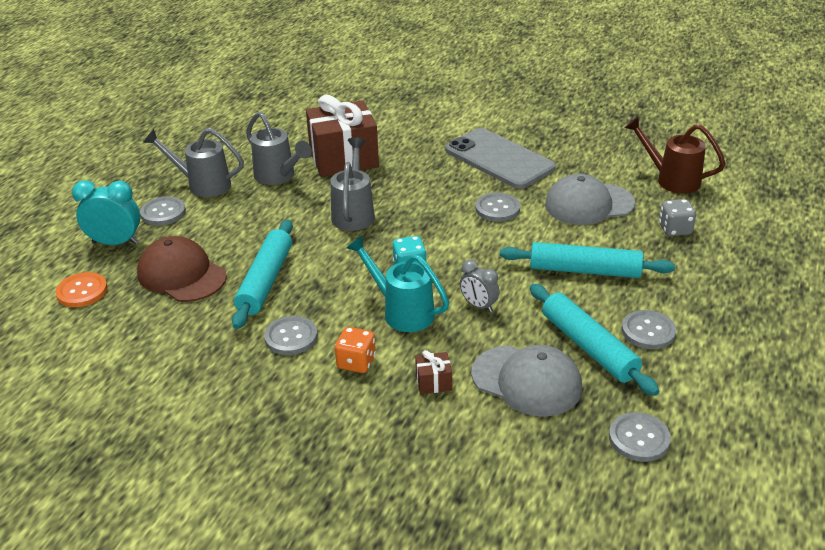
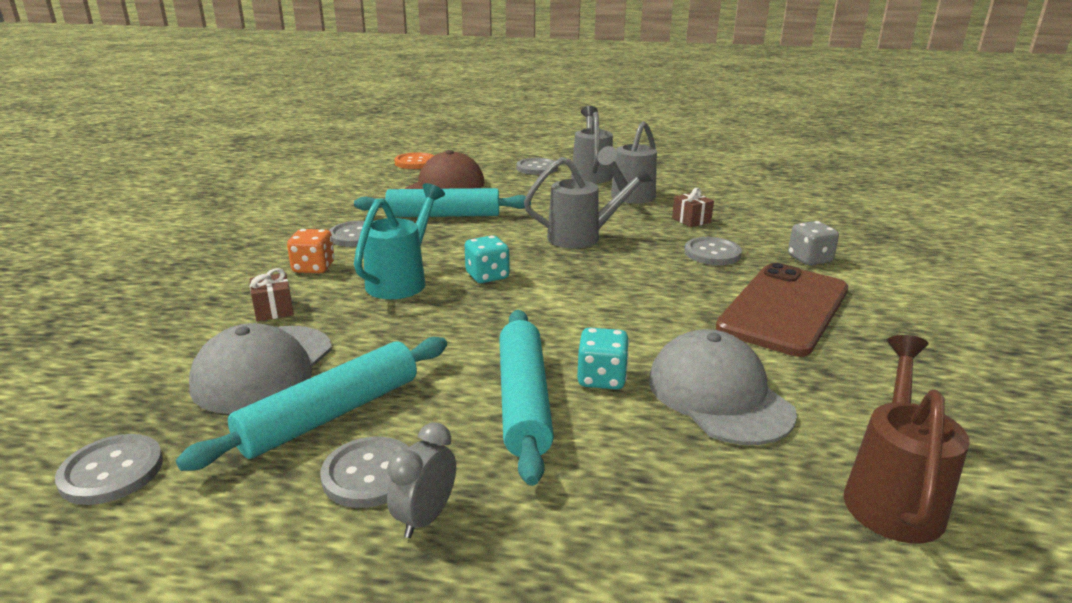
camera: 75 degrees right, 10 degrees down
turquoise clock [72,180,140,245] -> none
brown gift [306,95,379,177] -> brown gift [672,188,714,227], size x0.40
grey phone [445,128,556,189] -> brown phone [716,263,848,357]
grey clock [460,260,500,312] -> grey clock moved to [387,422,456,538]
grey button [475,192,520,222] -> grey button moved to [684,237,742,265]
grey dice [659,199,696,236] -> grey dice moved to [788,221,839,265]
none -> turquoise dice [577,328,629,390]

